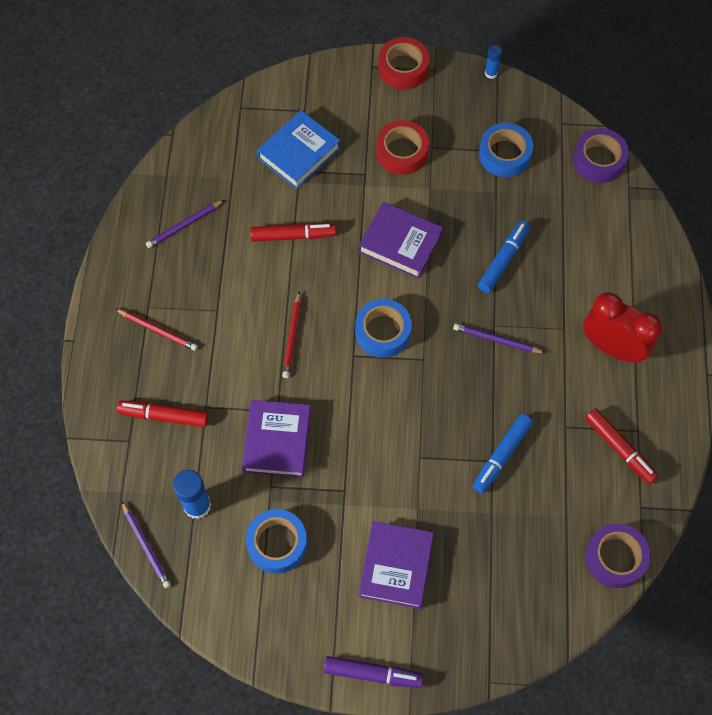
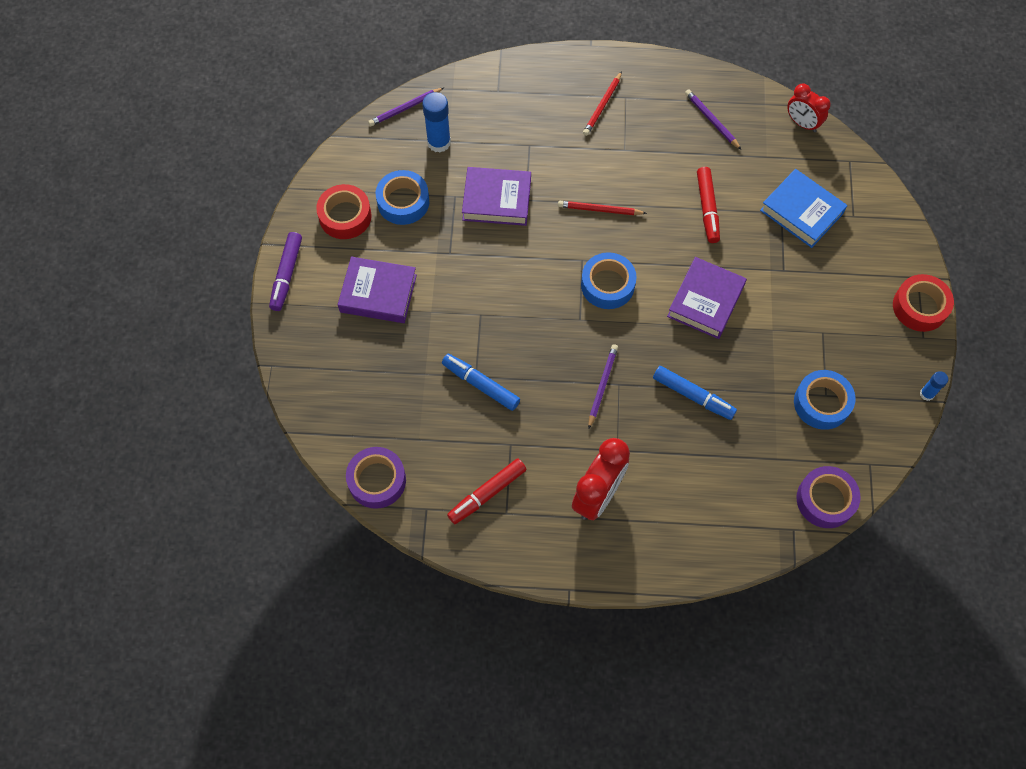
camera: 90 degrees right, 0 degrees up
red marker [117,401,209,427] -> none
red tape [376,120,429,175] -> red tape moved to [316,184,372,239]
none -> red clock [787,84,831,132]

